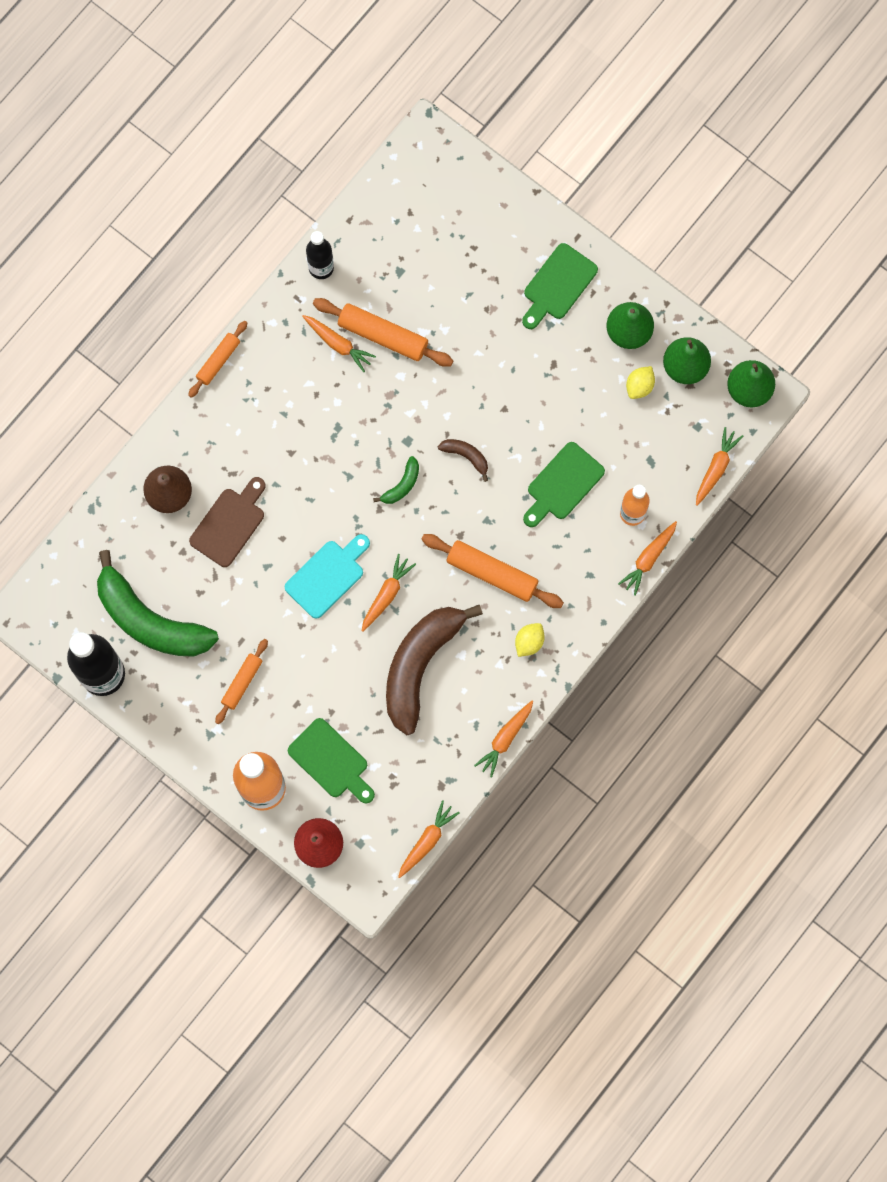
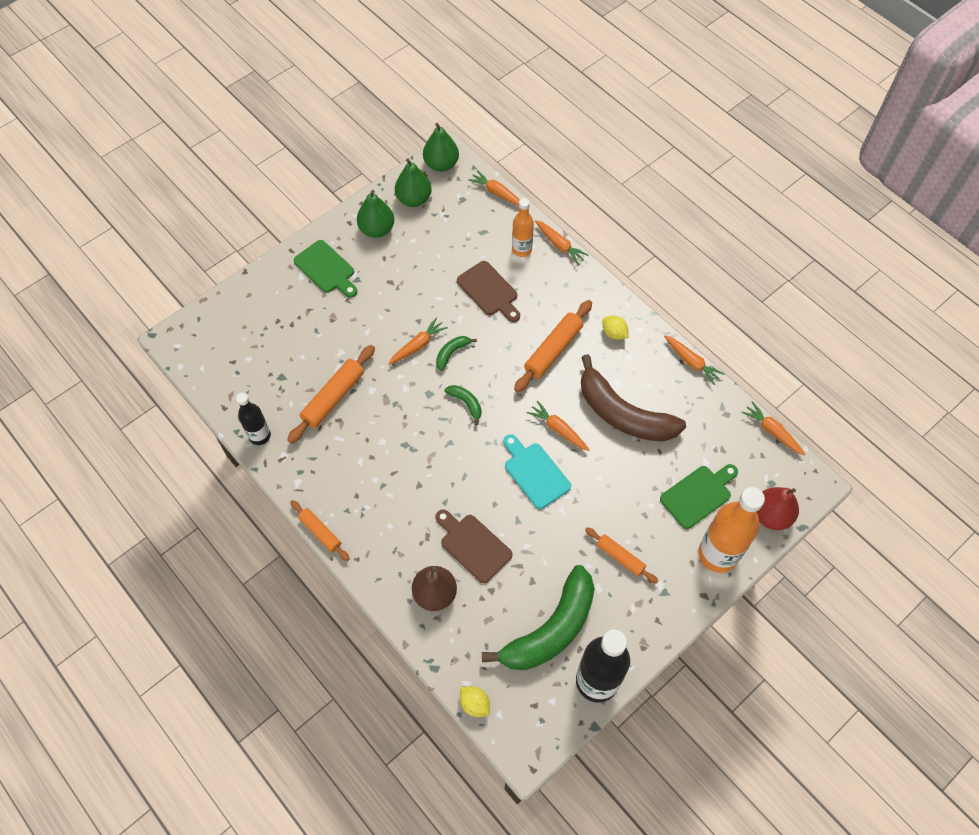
camera: 80 degrees left, 15 degrees down
orange carrot [302,315,376,372] -> orange carrot moved to [388,317,448,365]
brown banana [438,439,488,482] -> green banana [436,336,477,371]
green cutting board [523,442,605,527] -> brown cutting board [457,261,520,322]
yellow lemon [626,366,655,399] -> yellow lemon moved to [460,686,490,717]

